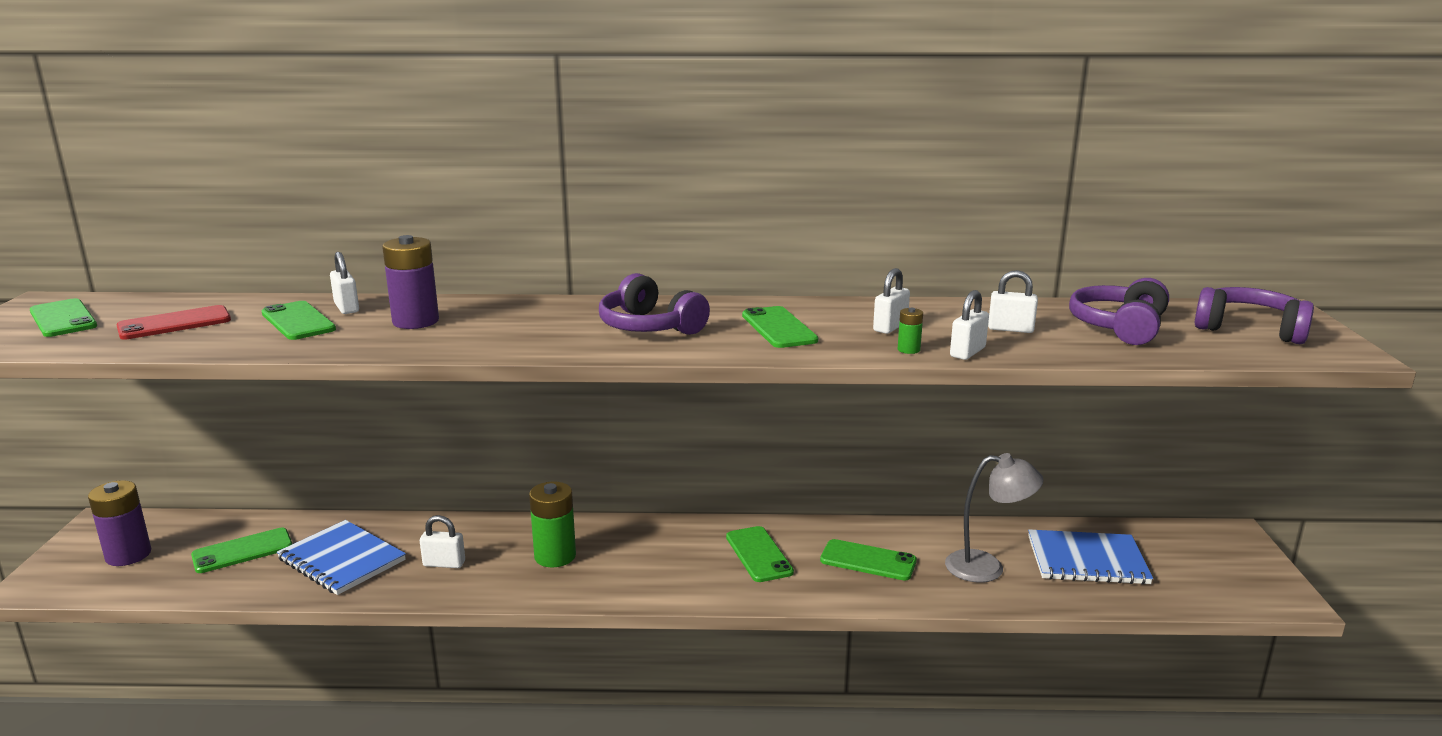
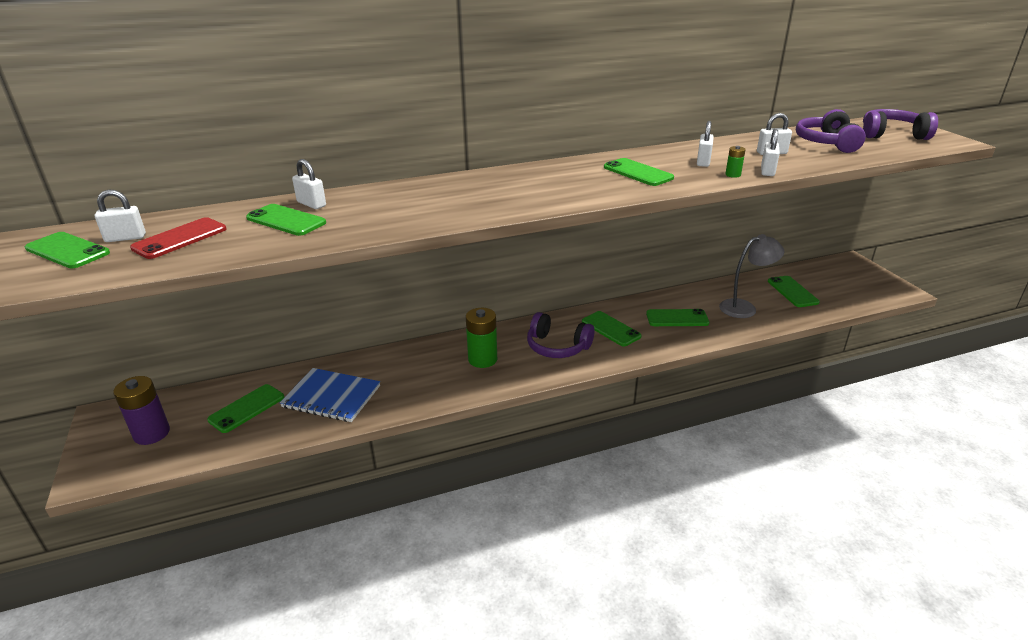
camera: 20 degrees left, 10 degrees up
purple battery [382,235,439,329] -> none
white padlock [420,515,465,568] -> white padlock moved to [95,190,146,242]
purple headphones [599,273,710,335] -> purple headphones moved to [527,312,595,358]
blue notebook [1028,529,1153,585] -> green phone [768,276,820,307]

